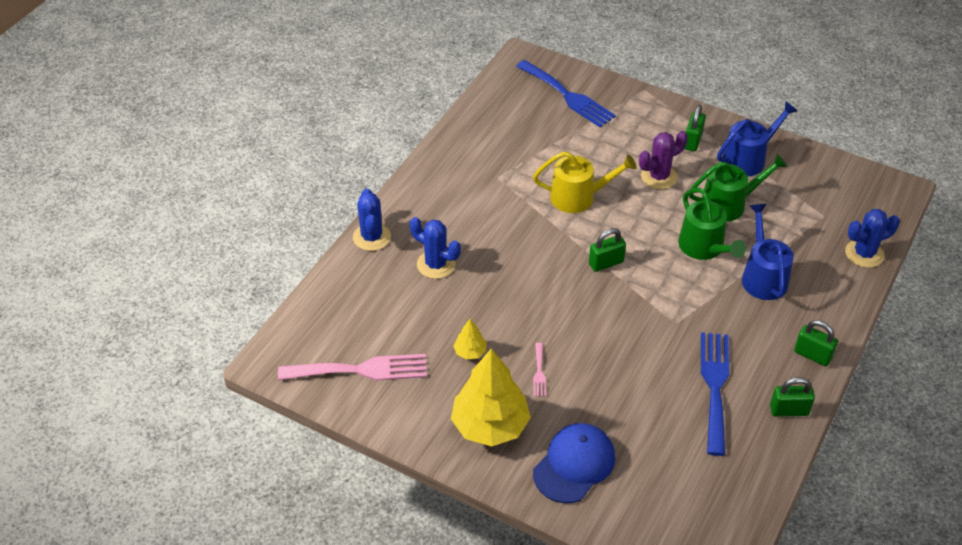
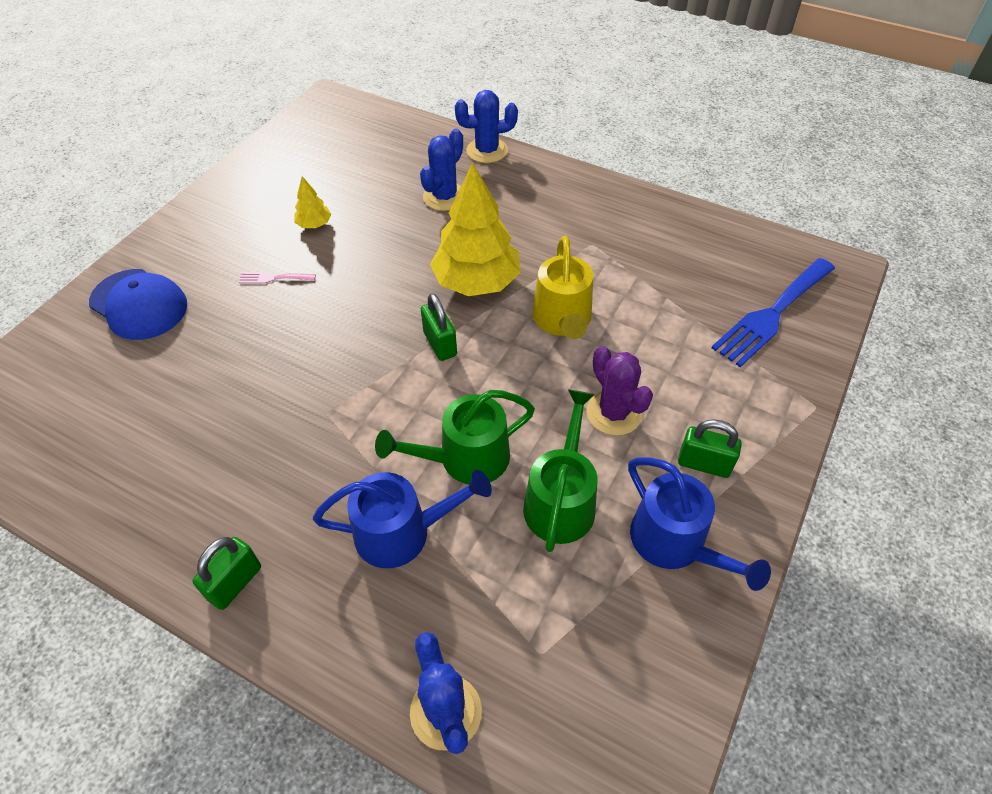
camera: 90 degrees right, 5 degrees up
pink fork [278,354,427,381] -> none
yellow tree [451,348,531,447] -> yellow tree moved to [430,163,520,296]
green watering can [689,154,788,222] -> green watering can turned 150 degrees counterclockwise [523,389,598,552]
blue fork [701,332,729,456] -> none
green padlock [770,377,815,417] -> none

